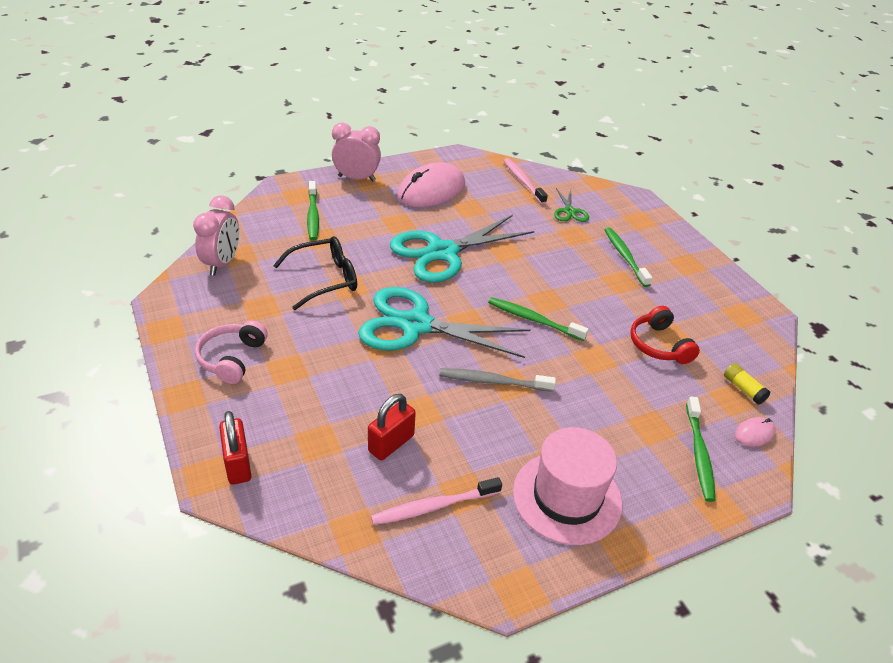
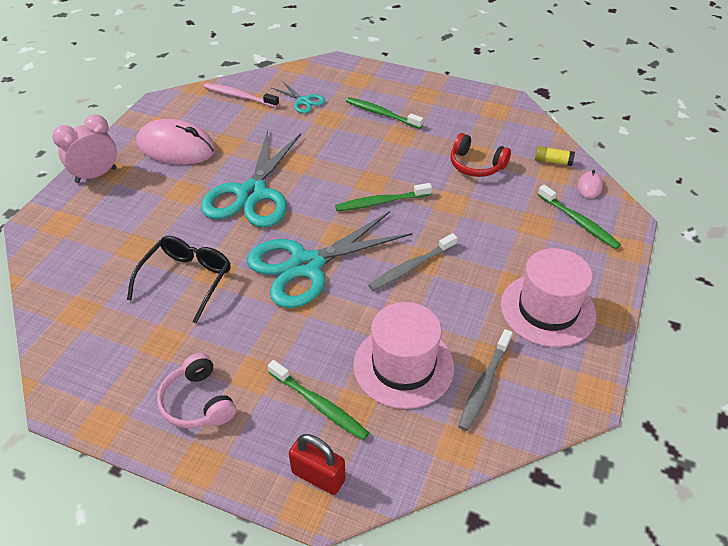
camera: 40 degrees left, 5 degrees up
pink clock [193,196,239,276] -> none
green toothbrush [307,181,319,240] -> green toothbrush moved to [268,360,369,440]
red padlock [368,394,416,460] -> pink hat [353,302,454,409]
pink toothbrush [371,477,502,525] -> grey toothbrush [458,329,513,431]
pink mouse [397,162,465,207] -> pink mouse turned 75 degrees counterclockwise [136,119,216,165]
green scissors [554,188,589,222] -> turquoise scissors [272,82,325,113]

